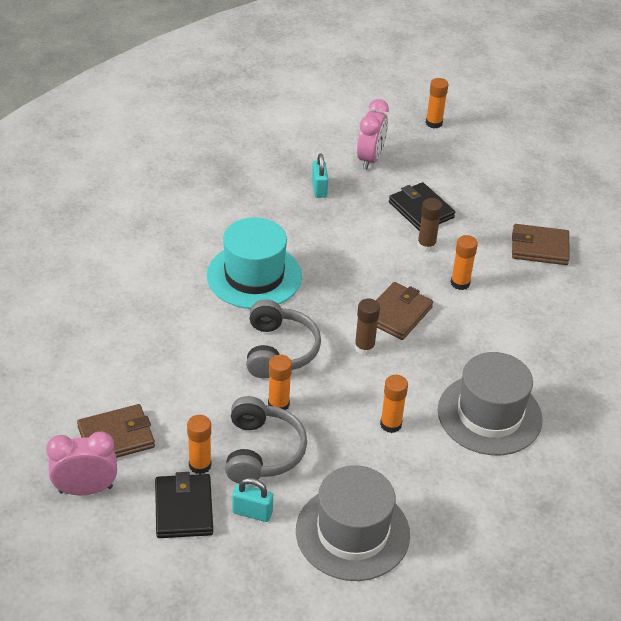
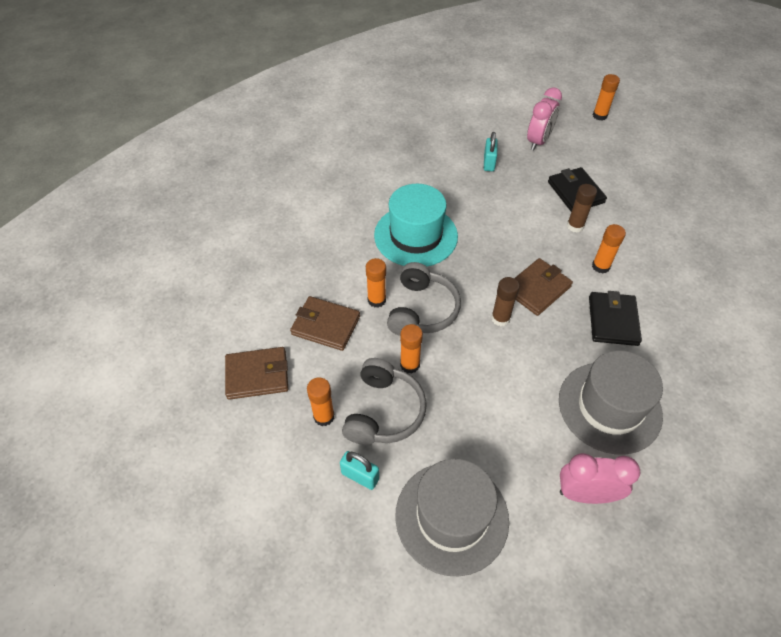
camera: 15 degrees right, 10 degrees up
pink clock [46,432,117,495] -> pink clock moved to [560,453,640,504]
black wallet [155,472,213,538] -> black wallet moved to [589,291,642,346]
orange glue stick [380,375,408,433] -> orange glue stick moved to [366,258,386,308]
brown wallet [512,224,570,265] -> brown wallet moved to [290,296,360,351]

